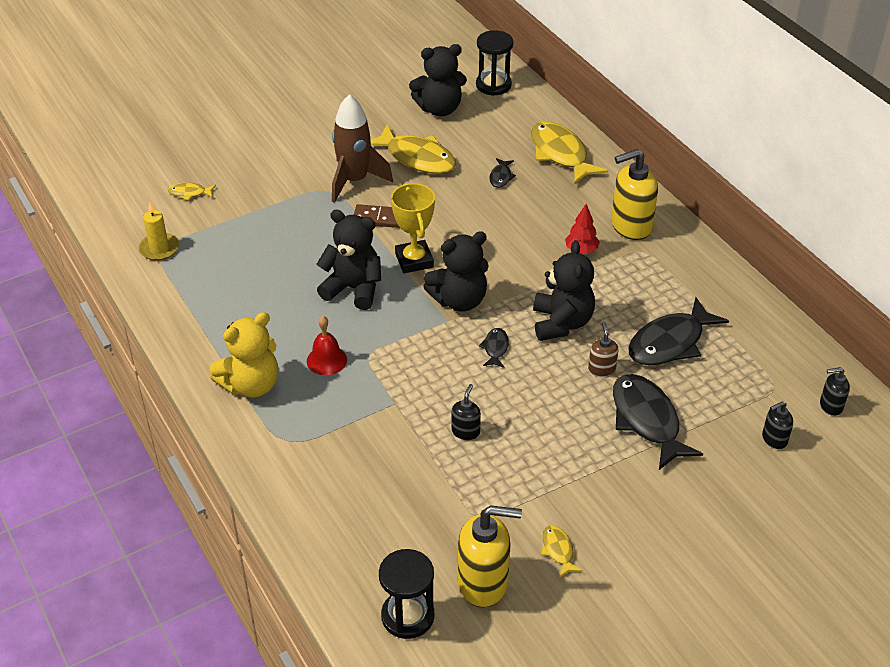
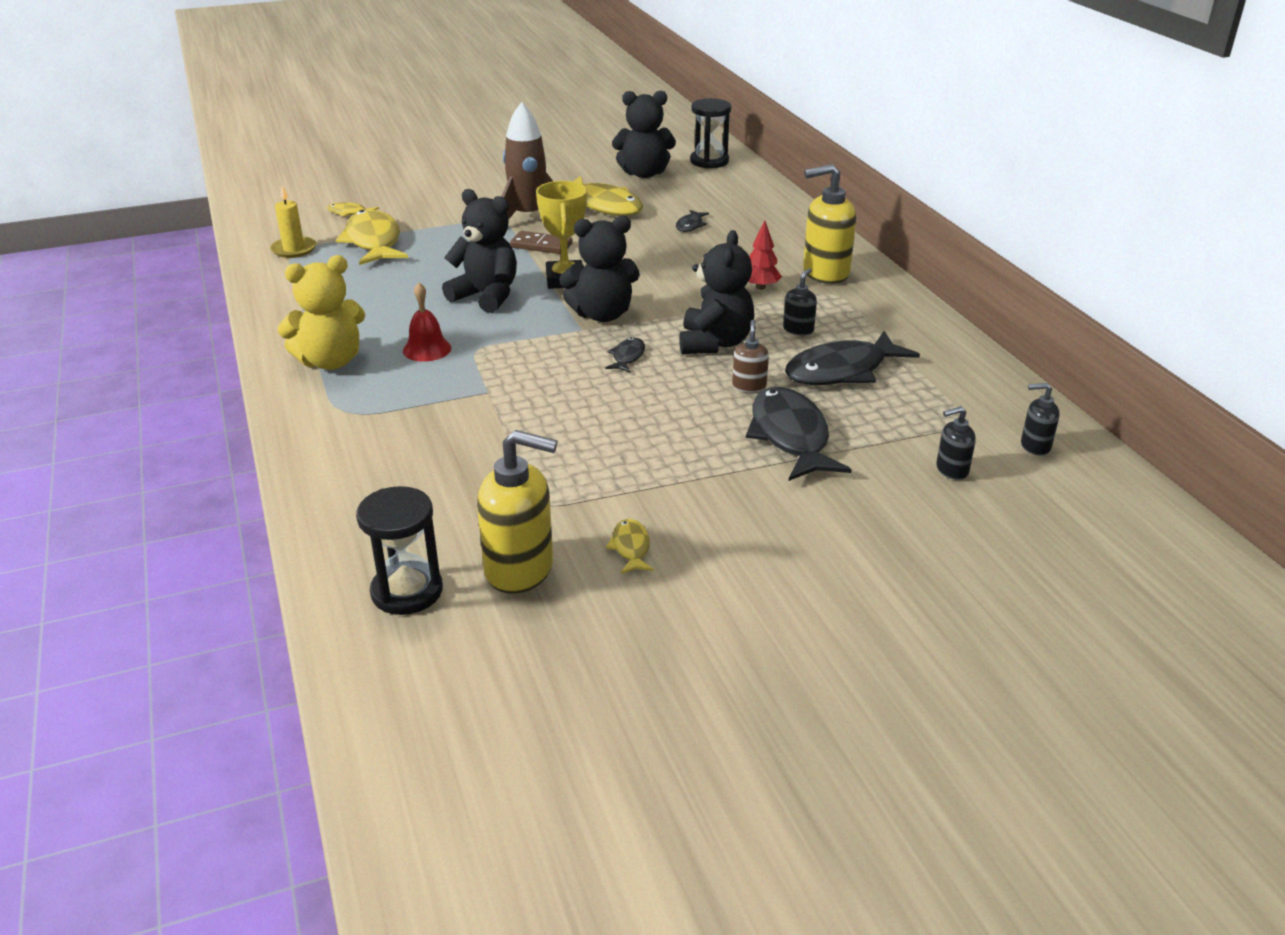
camera: 10 degrees right, 10 degrees down
black soap dispenser [452,384,481,440] -> black soap dispenser moved to [783,268,817,336]
yellow fish [531,121,608,185] -> yellow fish moved to [336,210,408,265]

